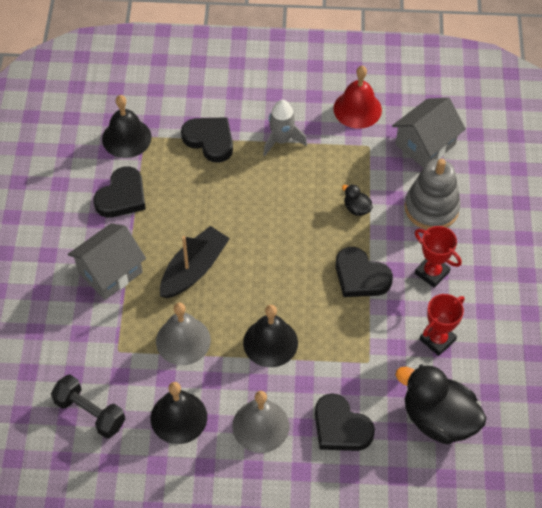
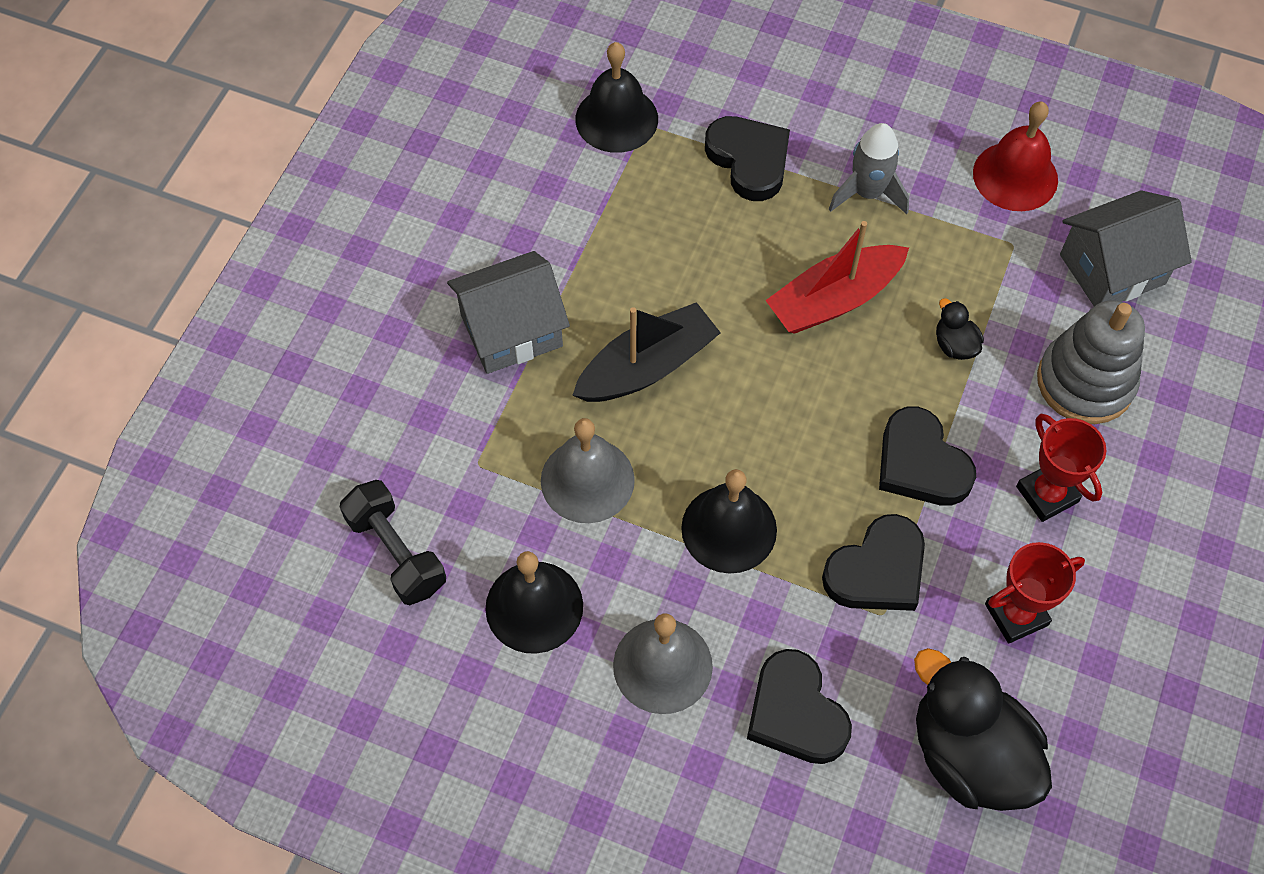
camera: 20 degrees right, 5 degrees up
black heart [93,166,146,218] -> black heart moved to [822,514,925,611]
none -> red boat [765,221,909,334]

